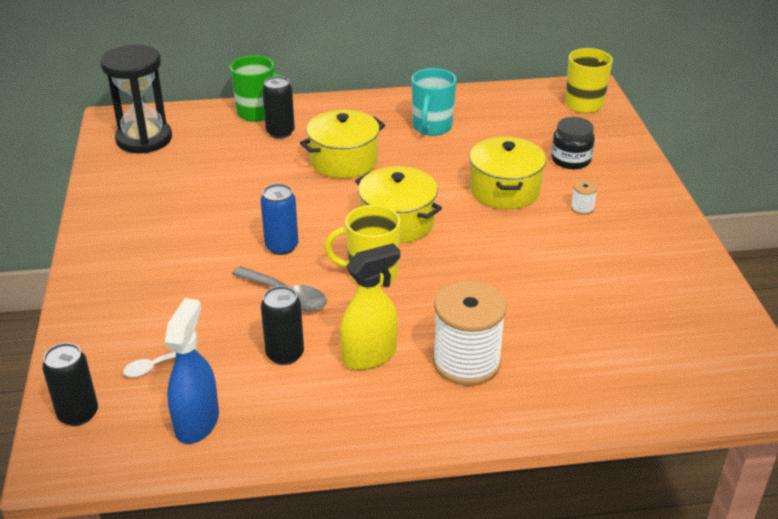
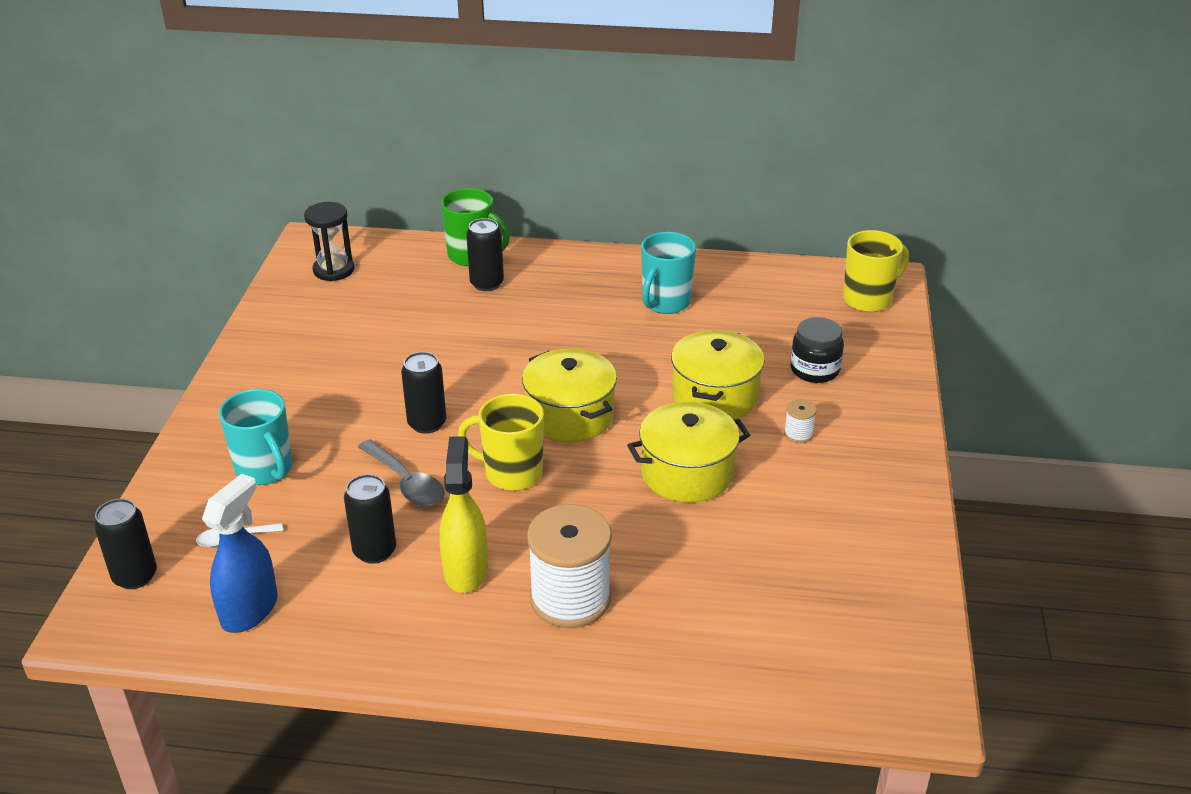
camera: 15 degrees right, 0 degrees up
black hourglass [100,45,172,153] -> black hourglass [304,202,354,281], size x0.64
blue can [260,184,298,255] -> black can [401,352,446,434]
yellow pot [300,110,385,178] -> yellow pot moved to [627,402,750,503]
yellow spray bottle [340,243,400,370] -> yellow spray bottle turned 75 degrees counterclockwise [439,436,488,593]
none -> turquoise mug [219,389,293,485]

